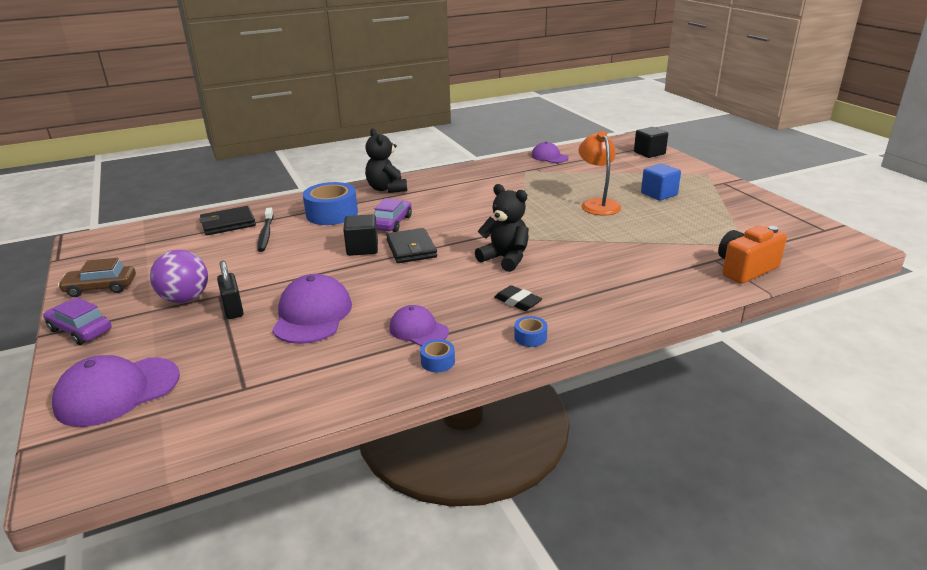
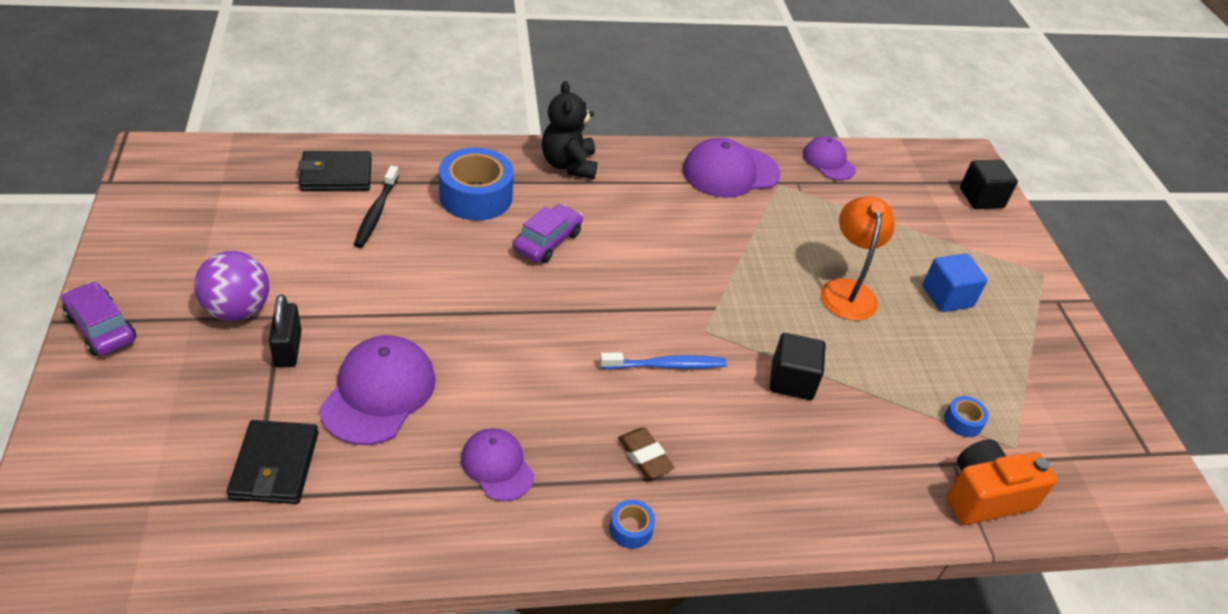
camera: 10 degrees right, 15 degrees up
purple cap [52,355,180,427] -> purple cap moved to [683,138,780,198]
brown car [58,258,136,297] -> none
black cube [343,214,378,256] -> black cube moved to [770,333,826,400]
black wallet [386,228,437,263] -> black wallet moved to [227,420,319,504]
blue tape [420,339,455,372] -> blue tape moved to [944,396,989,437]
black teddy bear [475,184,529,272] -> blue toothbrush [600,353,727,369]
black eraser [494,285,542,311] -> brown eraser [618,428,674,479]

